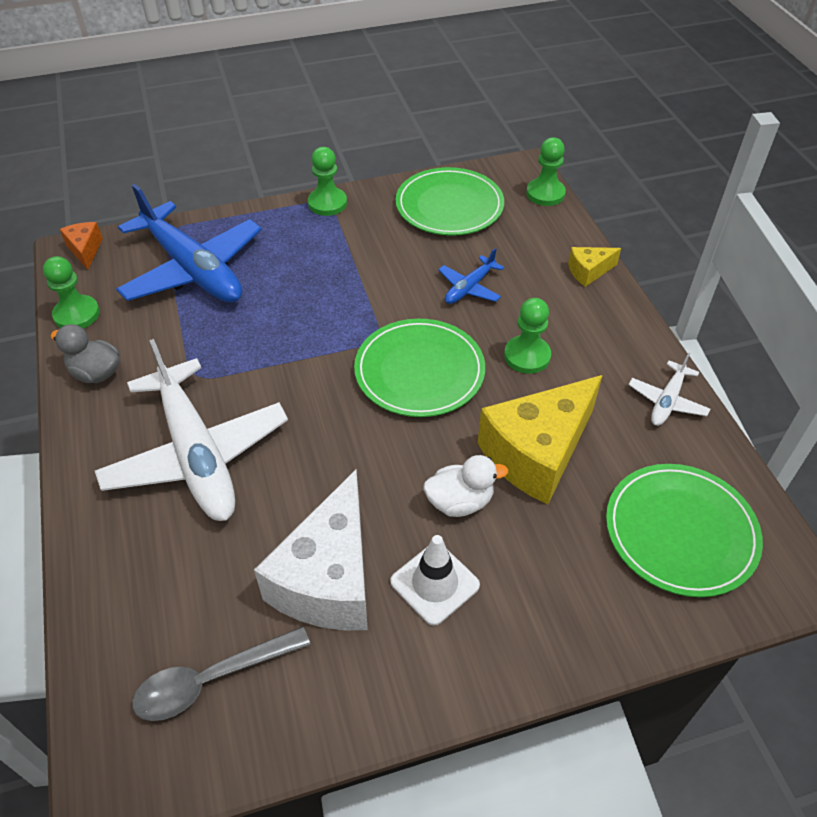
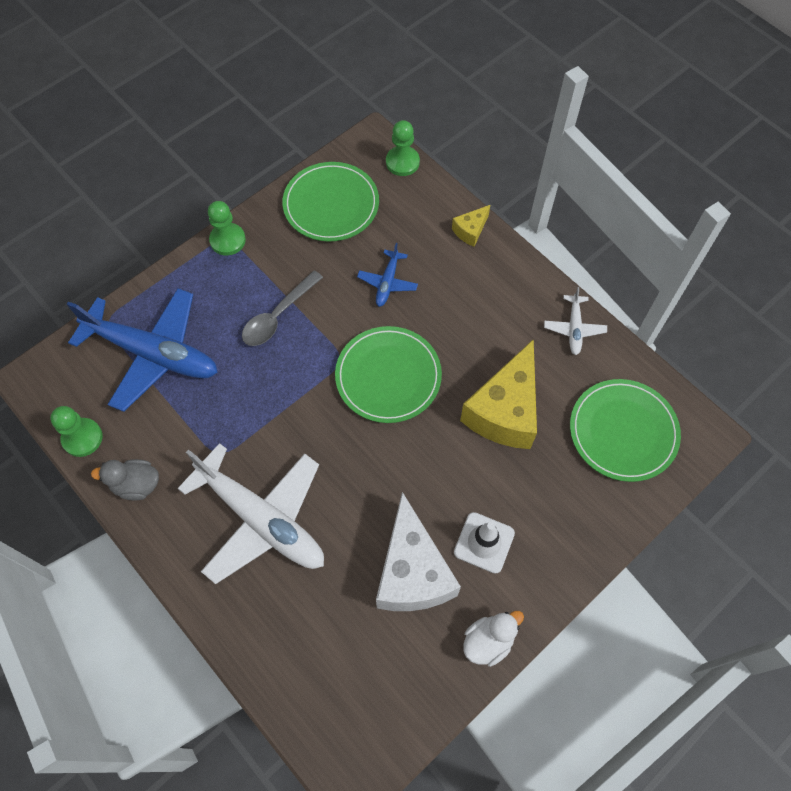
camera: 25 degrees left, 15 degrees up
orange cheese [60,222,103,270] -> none
grey spoon [132,627,311,721] -> grey spoon moved to [242,270,323,346]
white duck [423,455,508,517] -> white duck moved to [463,611,524,667]
green pawn [504,298,551,374] -> none

